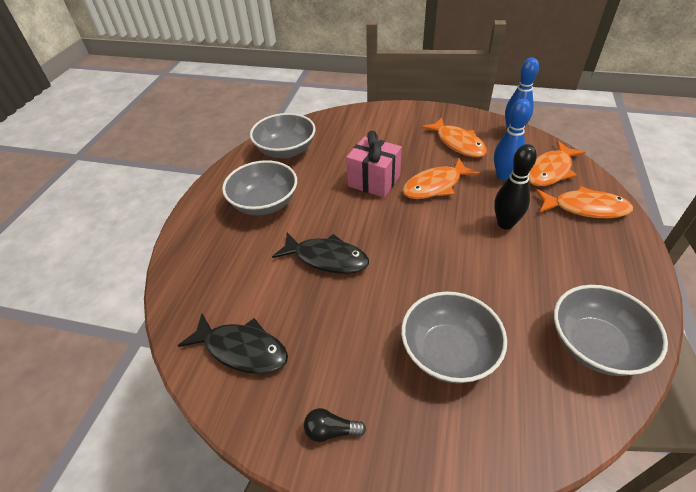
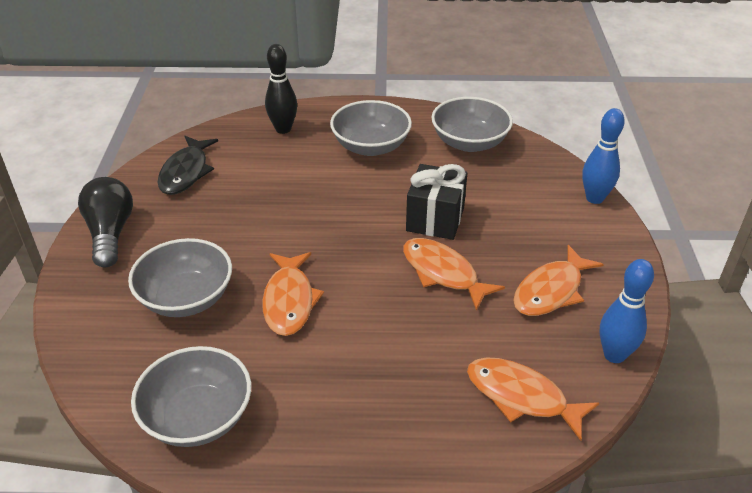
camera: 75 degrees right, 5 degrees down
black fish [272,232,369,274] -> none
black light bulb [304,408,366,442] -> black light bulb [78,177,133,268], size x2.01
pink gift [346,131,402,198] -> black gift [406,164,467,240]
blue bowling pin [494,99,531,181] -> blue bowling pin moved to [582,108,625,204]
black bowling pin [494,144,537,230] -> black bowling pin moved to [265,44,297,134]
orange fish [536,186,633,218] -> orange fish moved to [262,252,324,336]

